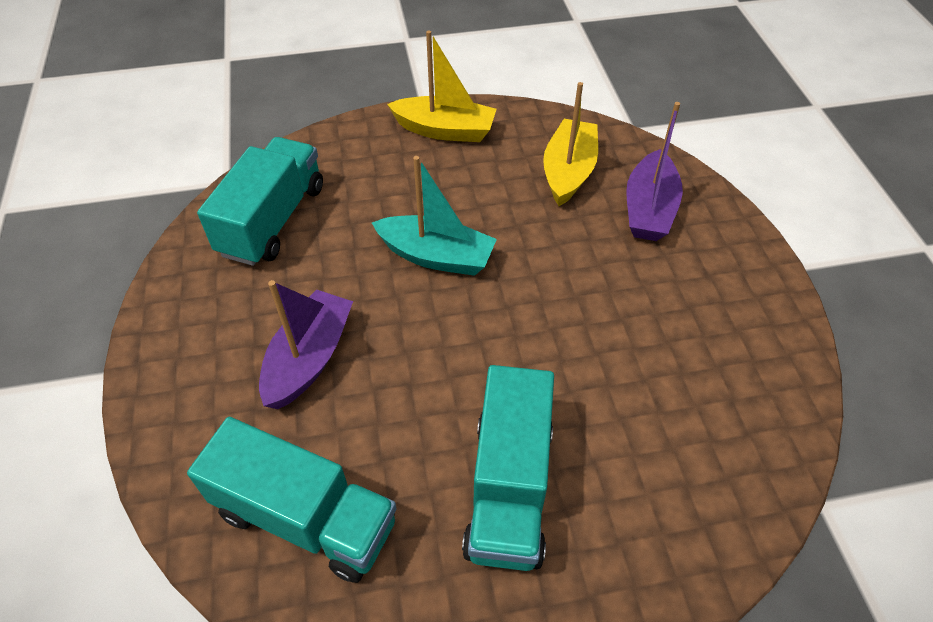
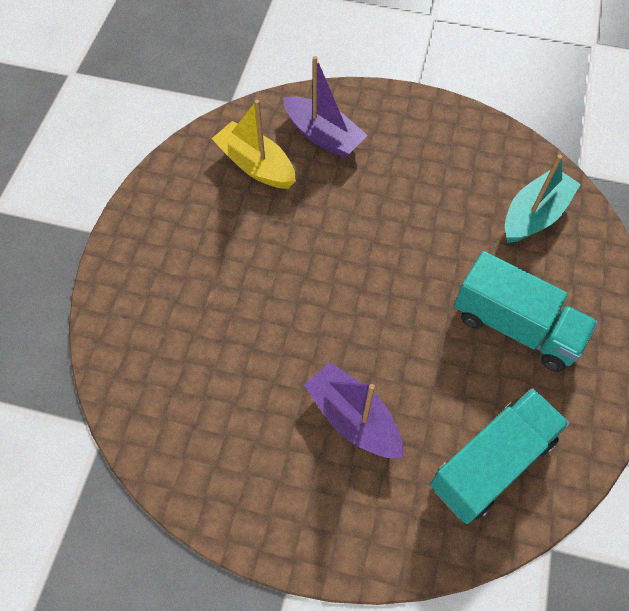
camera: 65 degrees left, 10 degrees up
turquoise truck [197,137,323,266] -> none
turquoise boat [372,156,497,276] -> turquoise boat moved to [505,154,581,243]
yellow boat [387,30,496,142] -> none

